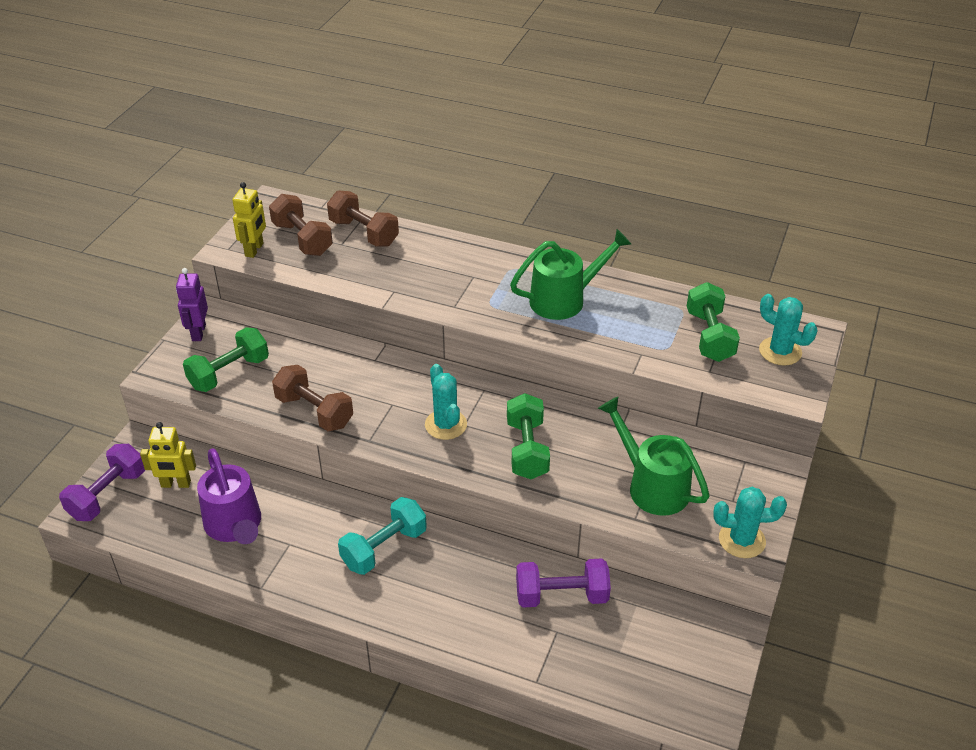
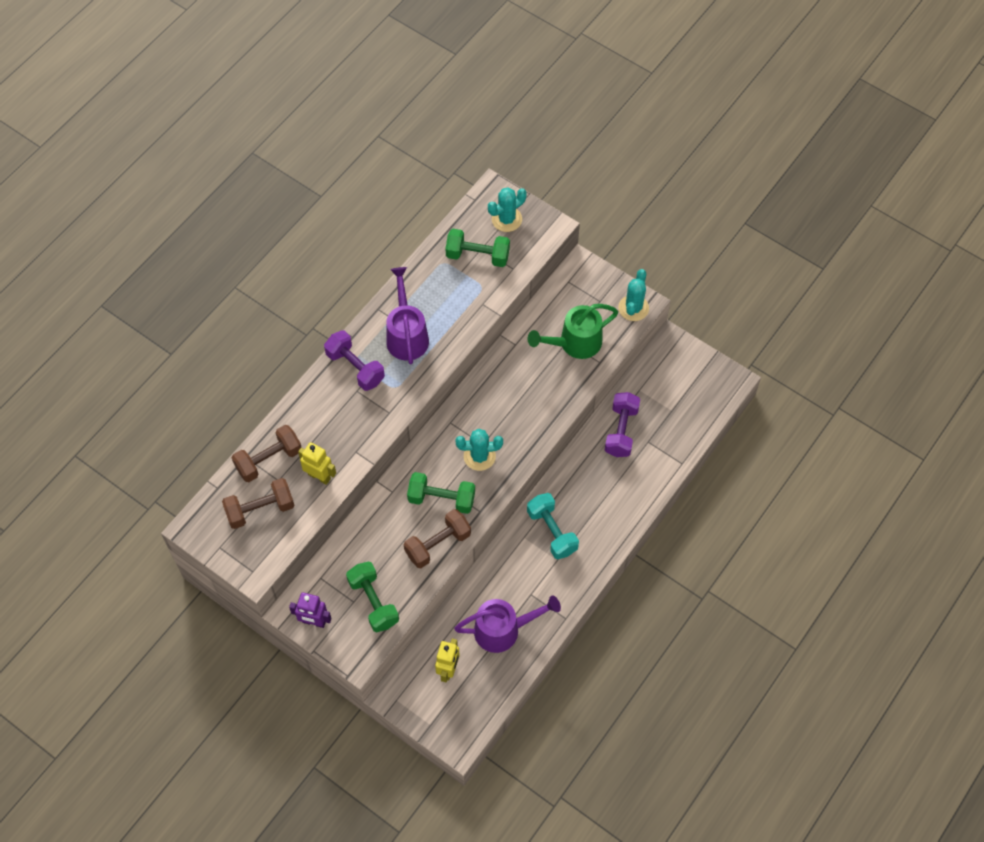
camera: 75 degrees left, 20 degrees up
purple dumbbell [59,444,145,521] -> purple dumbbell moved to [324,330,385,391]
yellow robot [232,182,266,258] -> yellow robot moved to [298,442,336,485]
green dumbbell [507,393,550,479] -> green dumbbell moved to [407,472,475,514]
green watering can [510,229,631,320] -> purple watering can [386,267,429,364]

